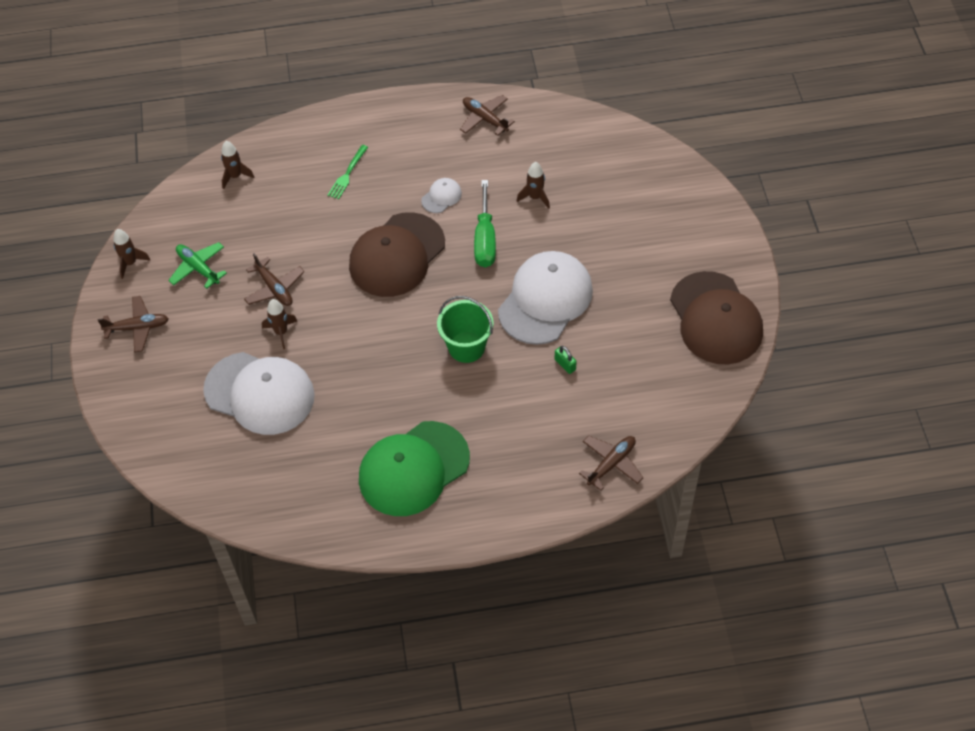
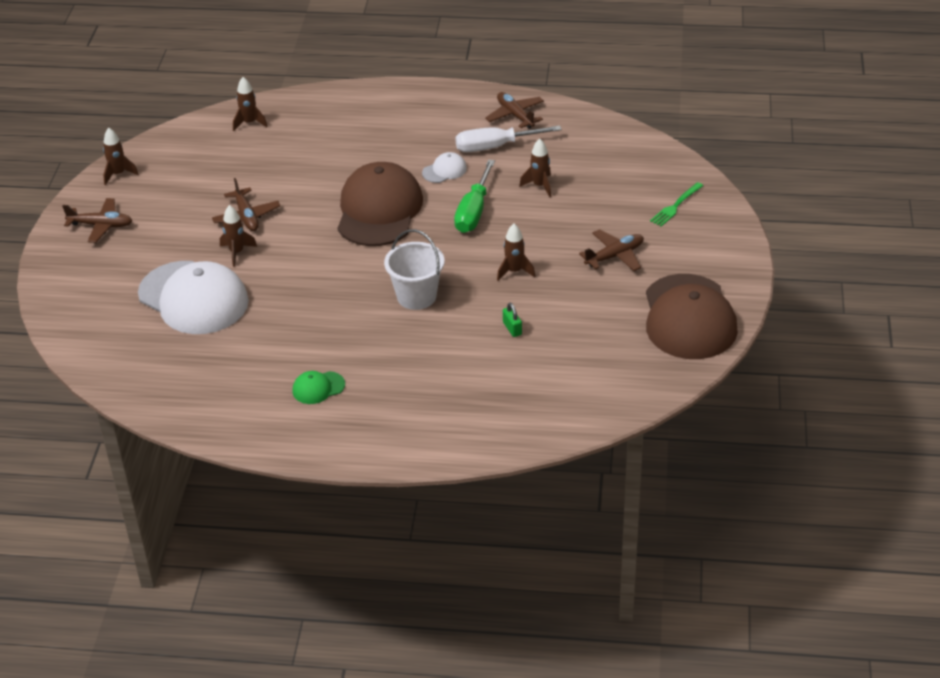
camera: 15 degrees right, 15 degrees down
green plane [168,242,227,289] -> none
green fork [328,145,368,199] -> green fork moved to [650,182,703,227]
brown cap [349,212,445,297] -> brown cap turned 135 degrees clockwise [338,162,423,246]
green cap [359,421,470,516] -> green cap [292,371,345,404], size x0.42
green bucket [437,296,494,363] -> white bucket [384,229,445,310]
white cap [498,251,593,345] -> brown rocket [497,224,535,281]
brown plane [579,436,643,491] -> brown plane moved to [579,229,644,271]
none -> white screwdriver [455,125,562,152]

